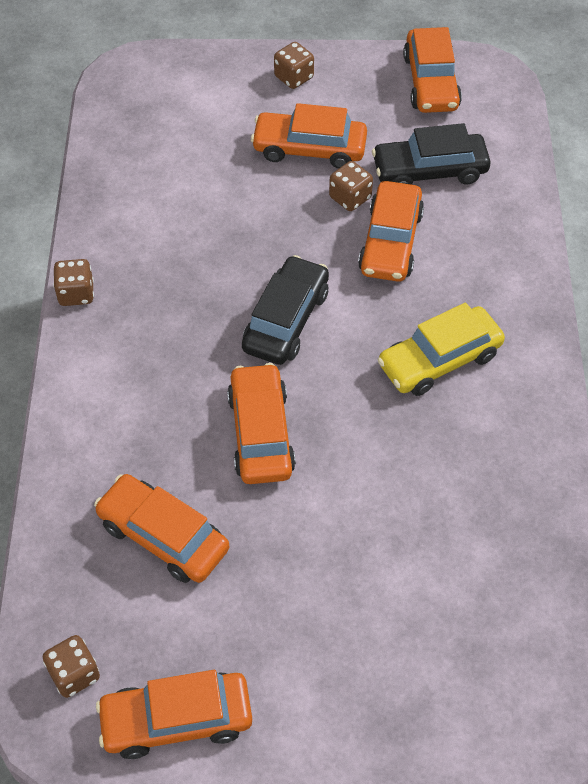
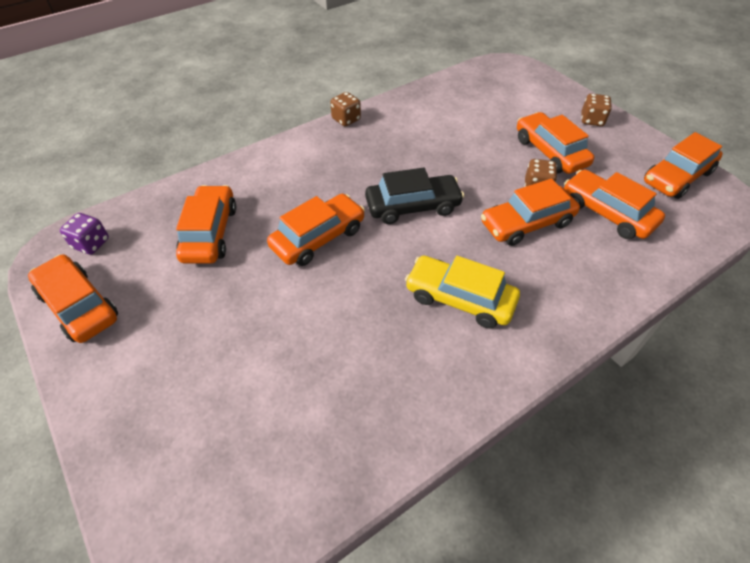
camera: 55 degrees right, 5 degrees down
brown dice [43,635,100,698] -> purple dice [60,213,109,255]
black car [372,123,491,185] -> orange car [564,170,665,239]

